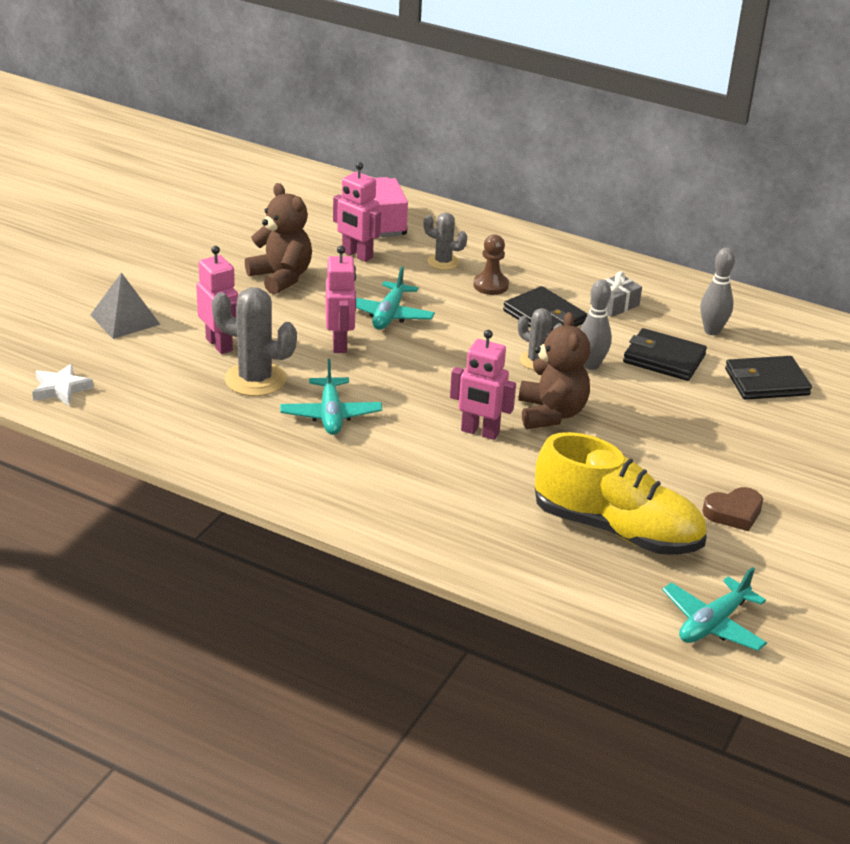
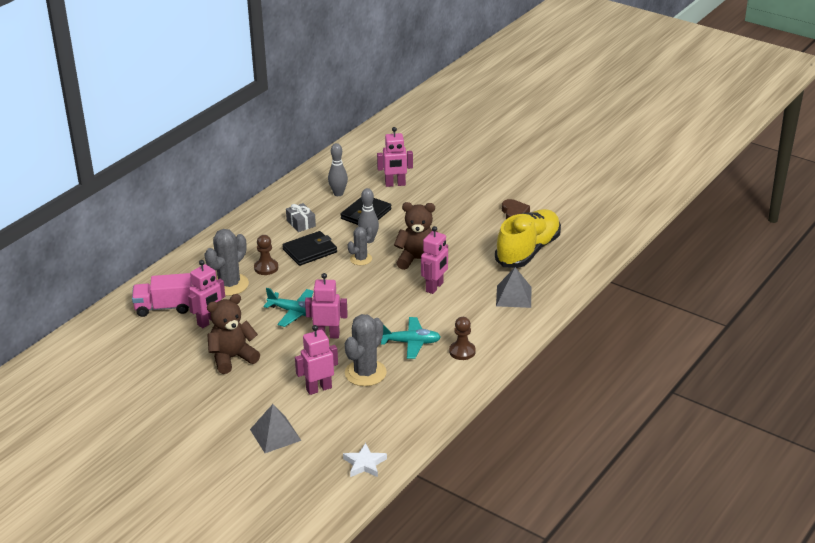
camera: 80 degrees left, 0 degrees up
grey cactus [424,213,467,270] -> grey cactus [204,229,249,296], size x1.68
turquoise plane [662,567,767,651] -> none
black wallet [725,356,812,400] -> pink robot [377,127,413,187]
none -> brown pawn [449,317,476,360]
none -> grey pyramid [496,267,531,308]

